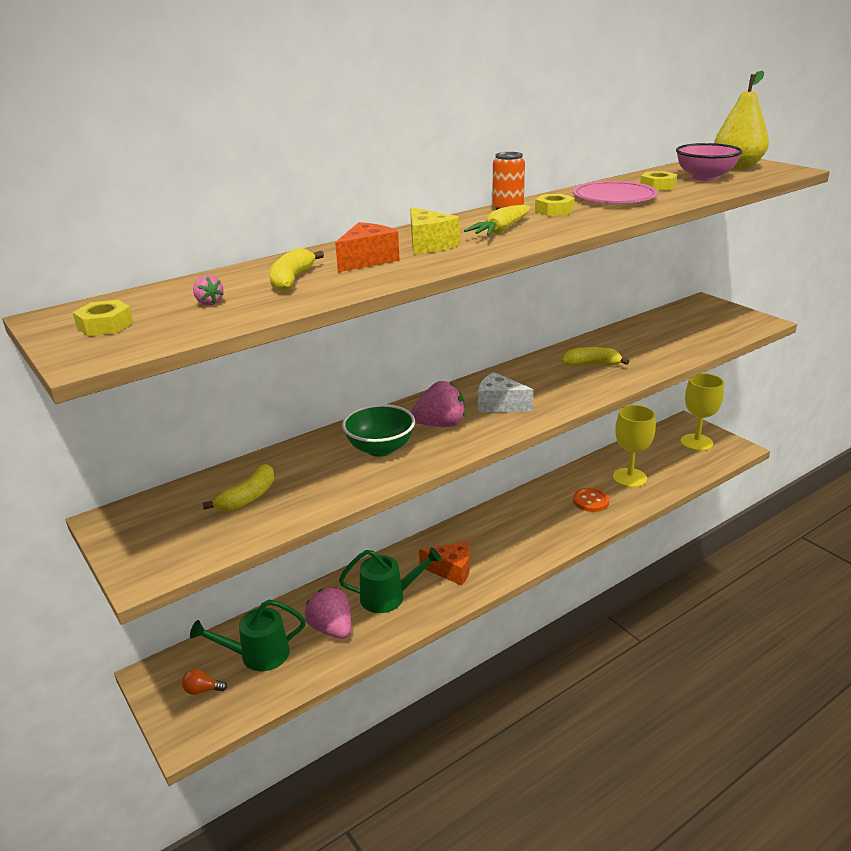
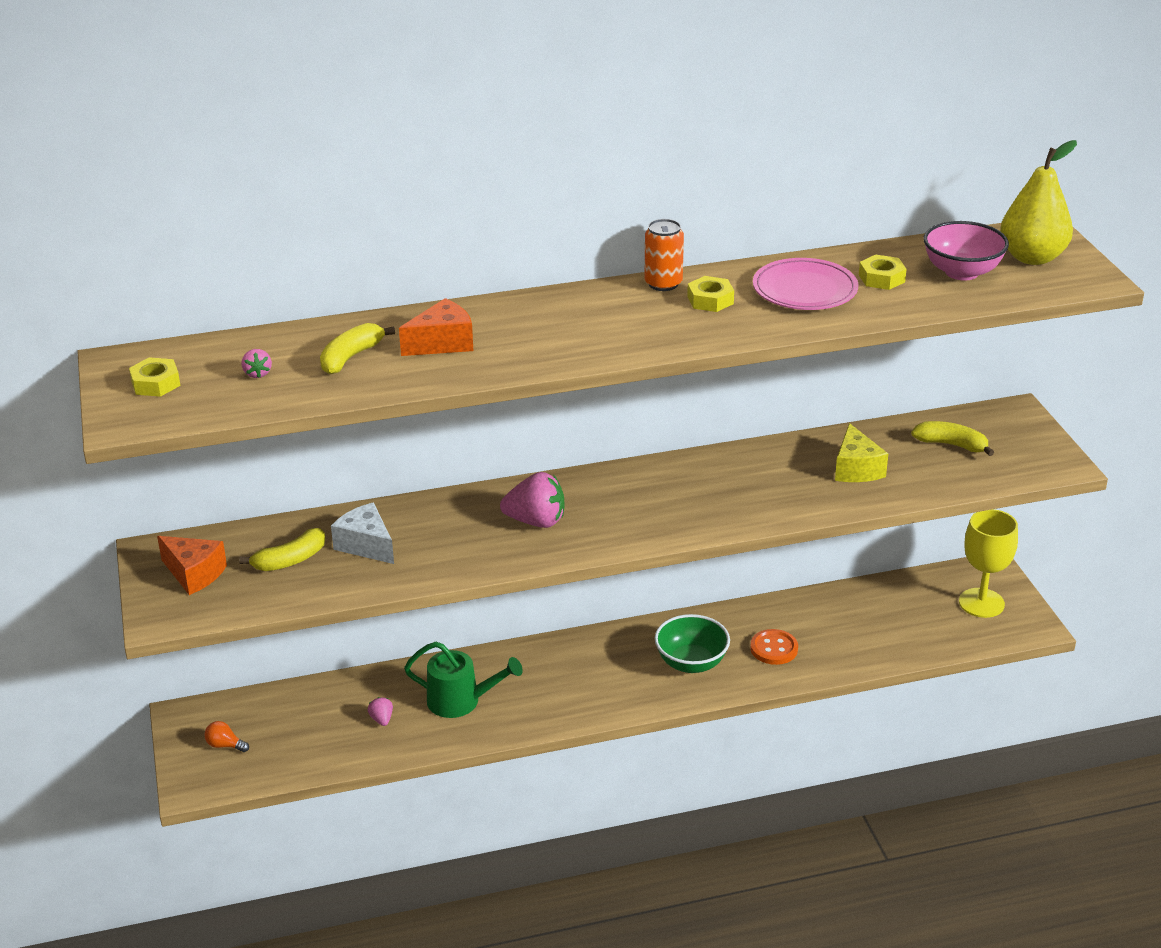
camera: 20 degrees right, 5 degrees up
green watering can [190,600,306,671] -> none
pink strawberry [305,587,352,638] -> pink strawberry [368,697,393,726], size x0.48
green bowl [342,404,415,457] -> green bowl moved to [654,614,730,673]
yellow cheese [410,207,460,254] -> yellow cheese moved to [835,423,888,482]
orange cheese [419,542,470,586] -> orange cheese moved to [157,536,227,595]
yellow carrot [464,205,531,236] -> none
white cheese [478,372,534,413] -> white cheese moved to [331,503,394,564]
yellow banana [561,347,629,366] -> yellow banana moved to [911,421,994,456]
yellow goblet [613,405,656,487] -> none

